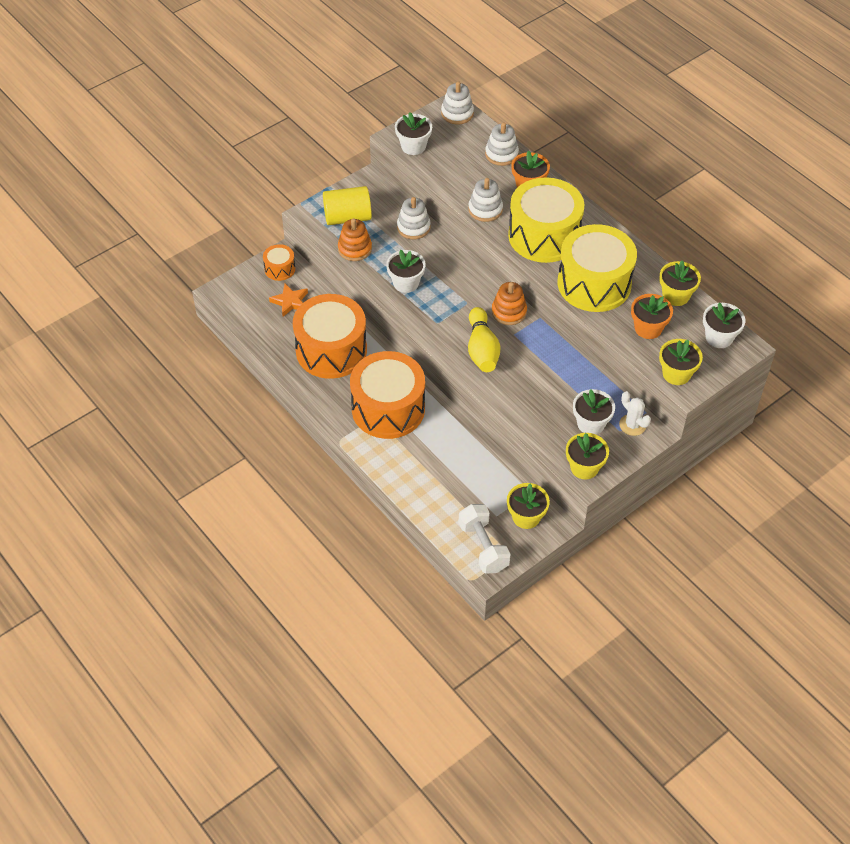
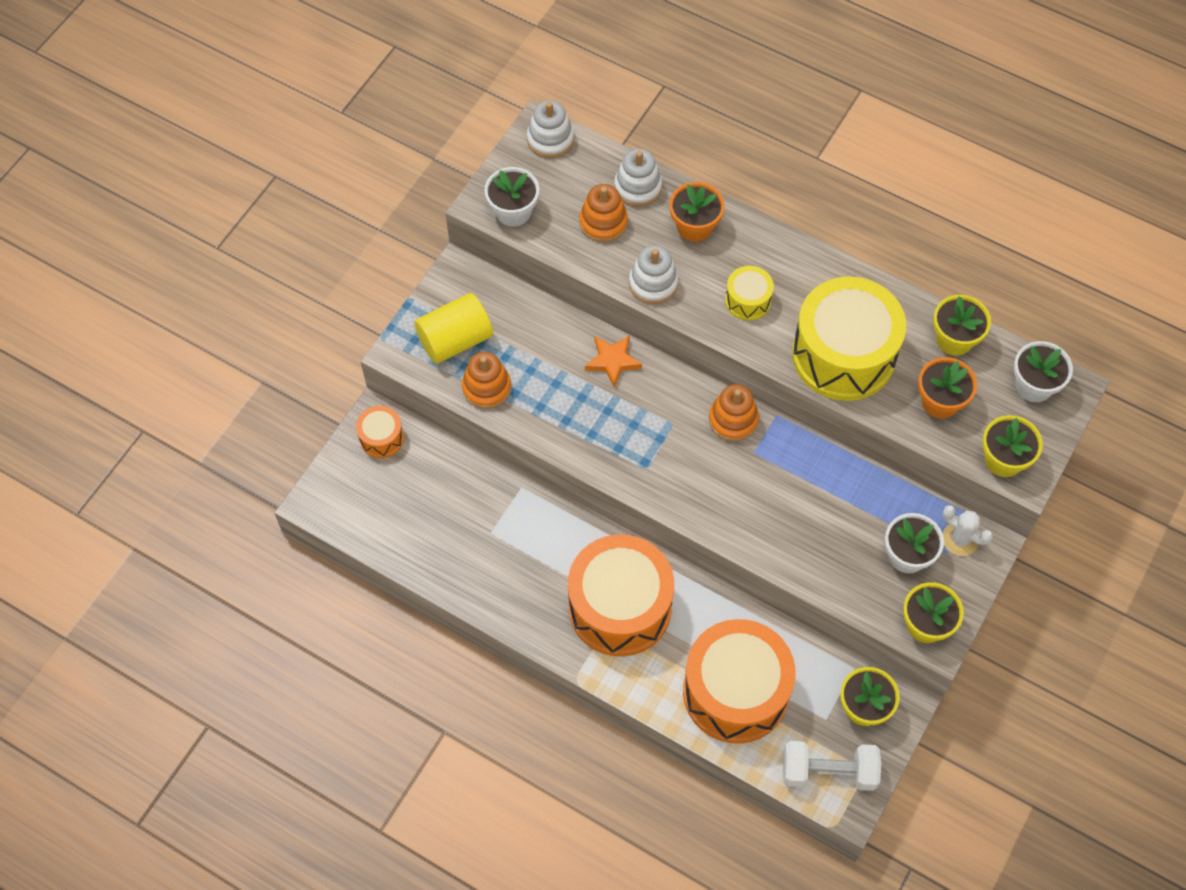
camera: 20 degrees left, 10 degrees up
orange star [269,284,308,317] -> orange star moved to [585,335,642,387]
orange drum [293,294,367,379] -> orange drum moved to [683,619,796,744]
white flower pot [386,250,426,293] -> none
white stacking toy [397,197,431,239] -> none
white dumbbell [459,504,511,573] -> white dumbbell turned 45 degrees counterclockwise [783,741,881,791]
yellow bowling pin [468,307,500,372] -> none
yellow drum [508,177,584,263] -> yellow drum [725,266,774,321], size x0.45
none -> orange stacking toy [580,184,628,243]

